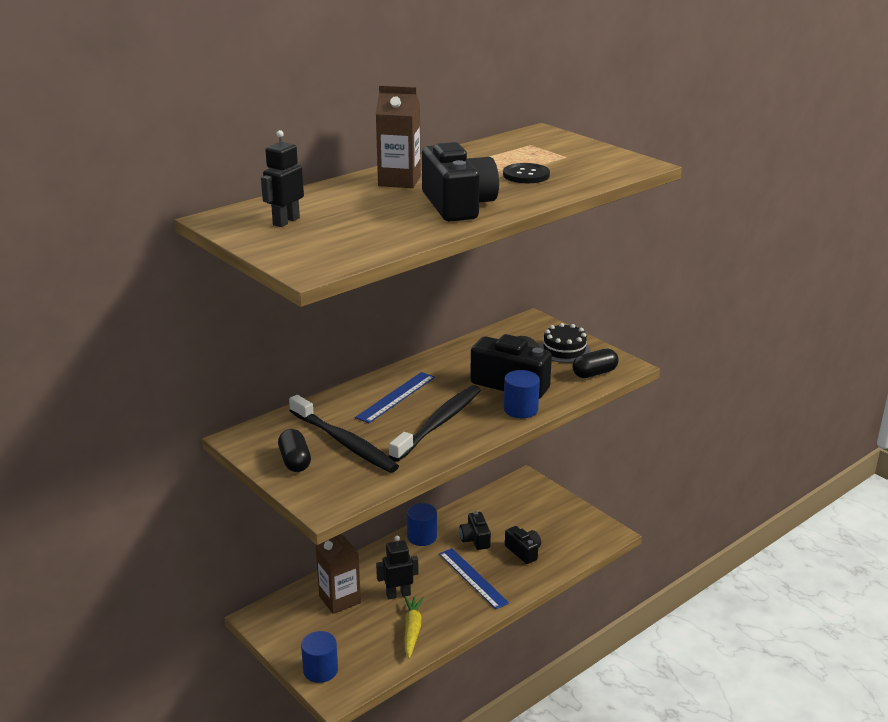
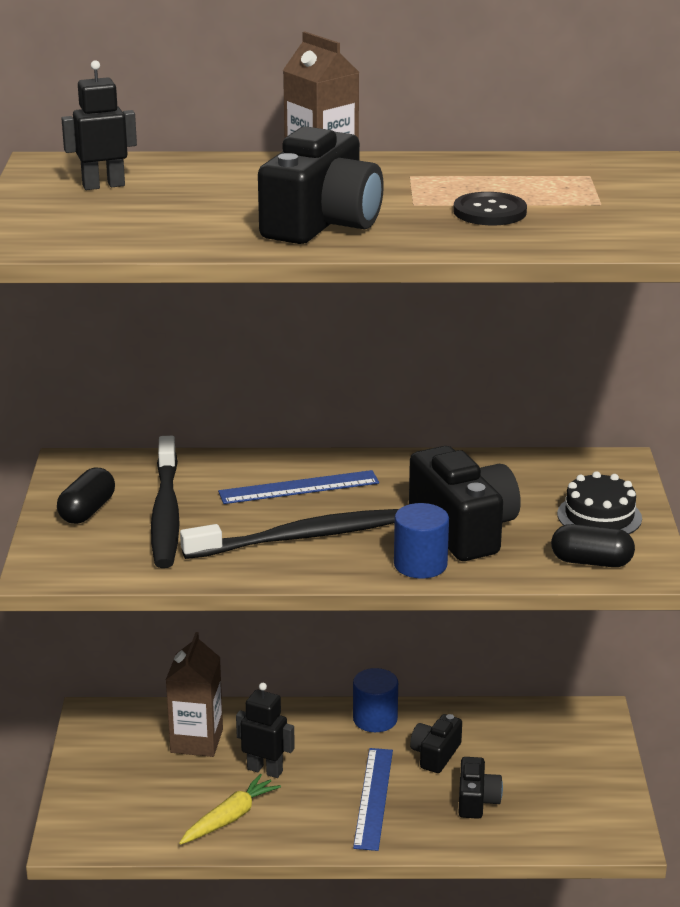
camera: 40 degrees right, 0 degrees up
blue cylinder [301,631,338,683] -> none

